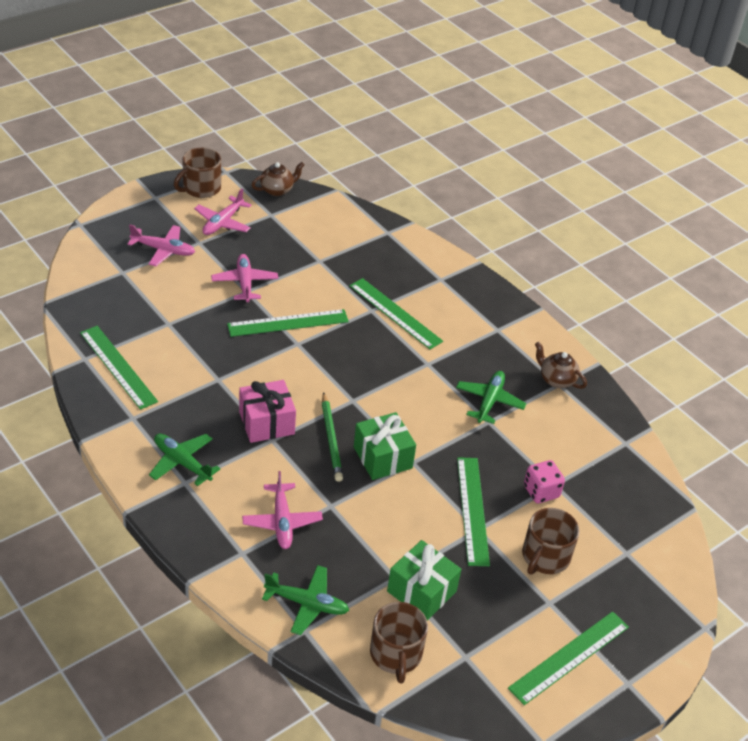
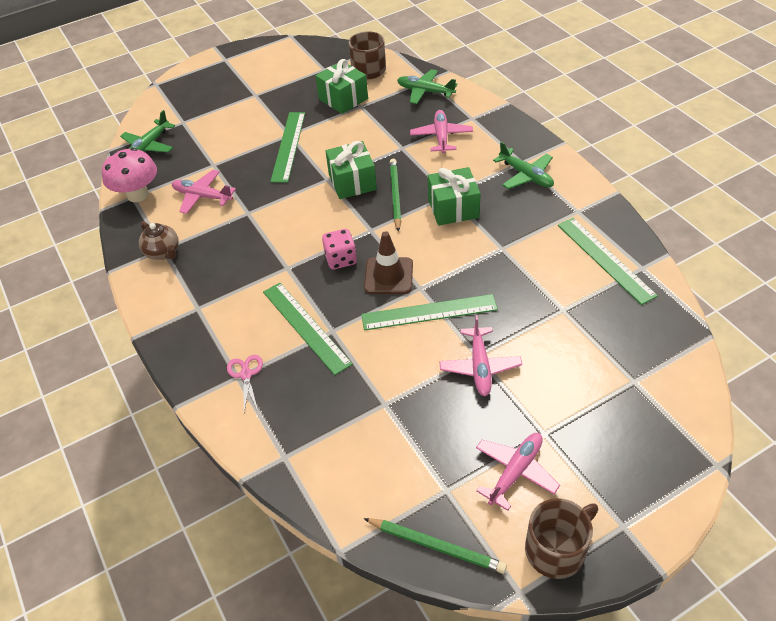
camera: 165 degrees left, 5 degrees up
pink plane [128,225,195,266] -> pink plane moved to [172,170,236,214]
pink gift [239,380,296,443] -> green gift [428,167,481,226]
brown teapot [252,162,305,196] -> green pencil [363,518,507,574]
green plane [456,371,526,424] -> green plane moved to [120,110,175,153]
green ruler [508,611,629,705] -> none
brown mug [522,508,580,574] -> none
pink dice [524,460,565,503] -> pink dice moved to [322,229,357,269]
none -> pink mushroom [102,148,157,202]
none -> pink scissors [227,355,263,412]
none -> brown traffic cone [364,231,413,294]

